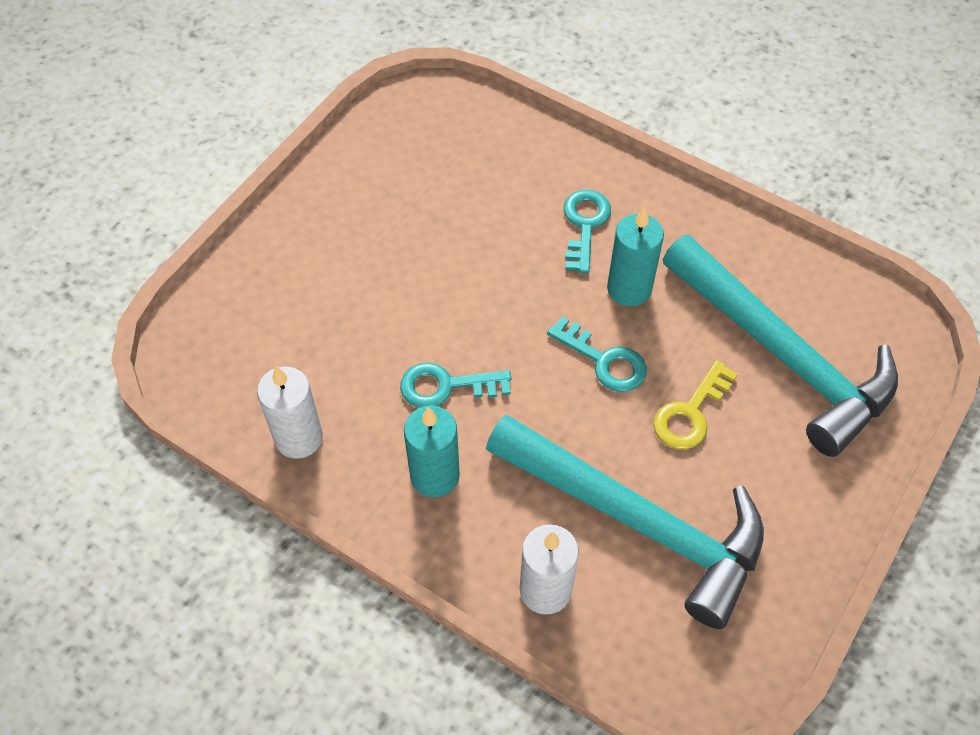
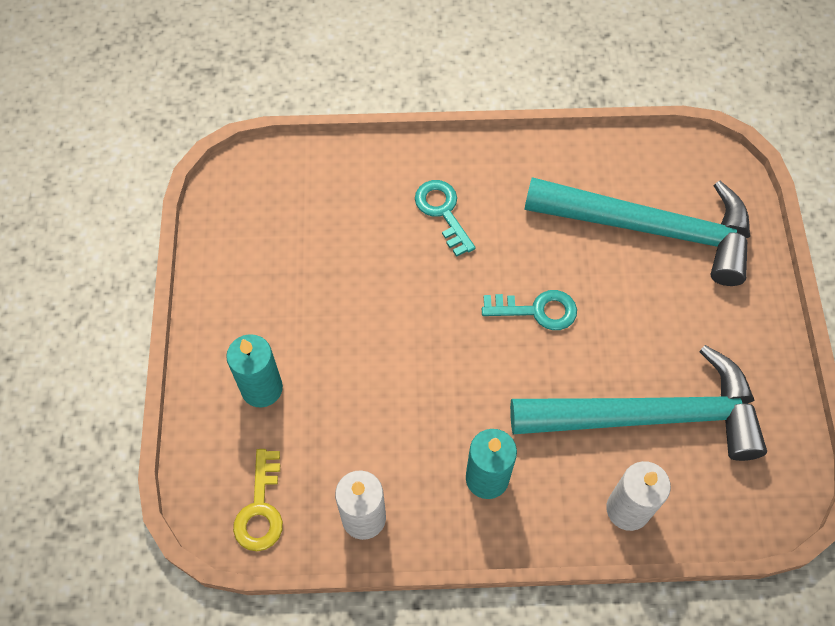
camera: 35 degrees left, 5 degrees up
turquoise key [400,362,512,408] -> none
turquoise candle [607,206,664,307] -> turquoise candle moved to [226,334,283,408]
yellow key [653,360,738,449] -> yellow key moved to [233,449,283,551]

